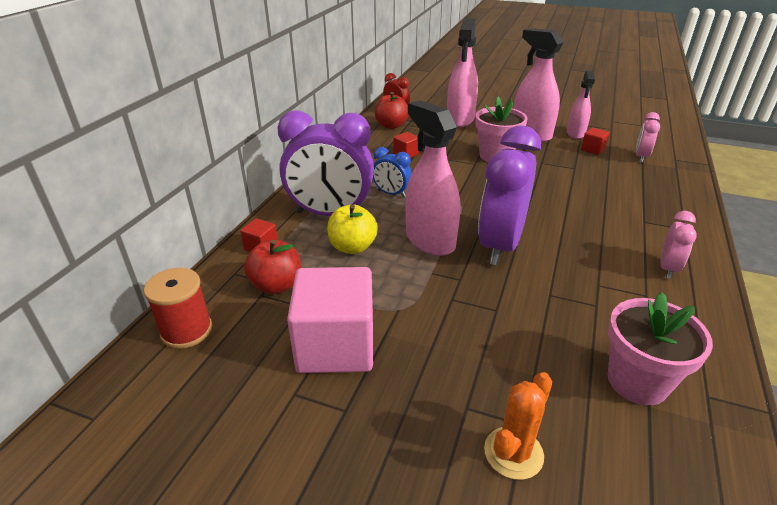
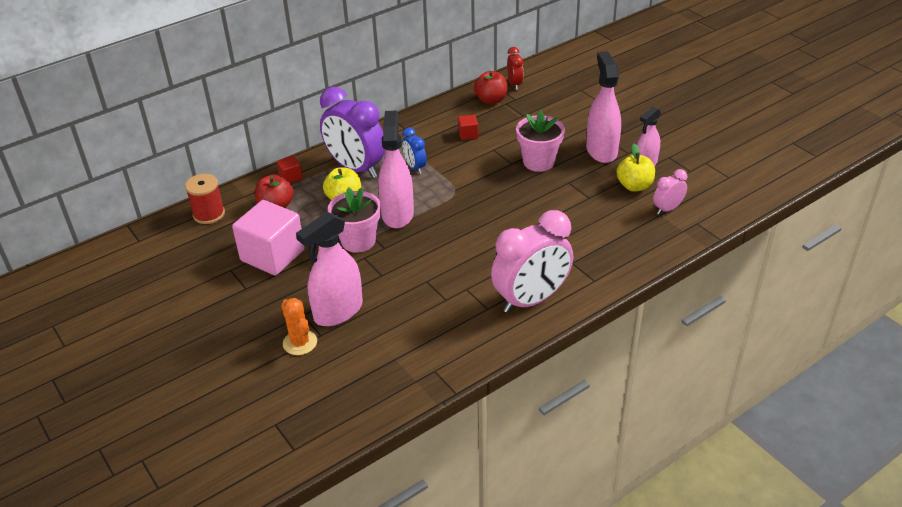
camera: 35 degrees right, 5 degrees up
pink spray bottle [447,18,478,127] -> pink spray bottle moved to [296,212,363,326]
purple clock [478,126,541,265] -> none
orange cactus [484,372,552,480] -> orange cactus turned 75 degrees clockwise [281,298,317,355]
red cube [581,127,610,155] -> yellow apple [617,143,655,191]
pink flower pot [608,292,713,405] -> pink flower pot moved to [328,187,381,253]
pink clock [660,211,697,279] -> pink clock [491,210,573,313], size x2.08

